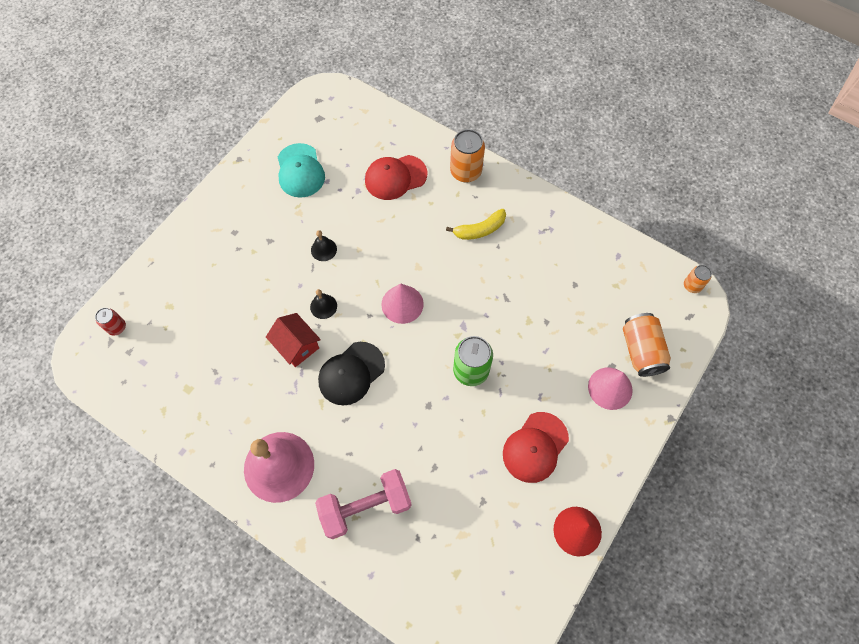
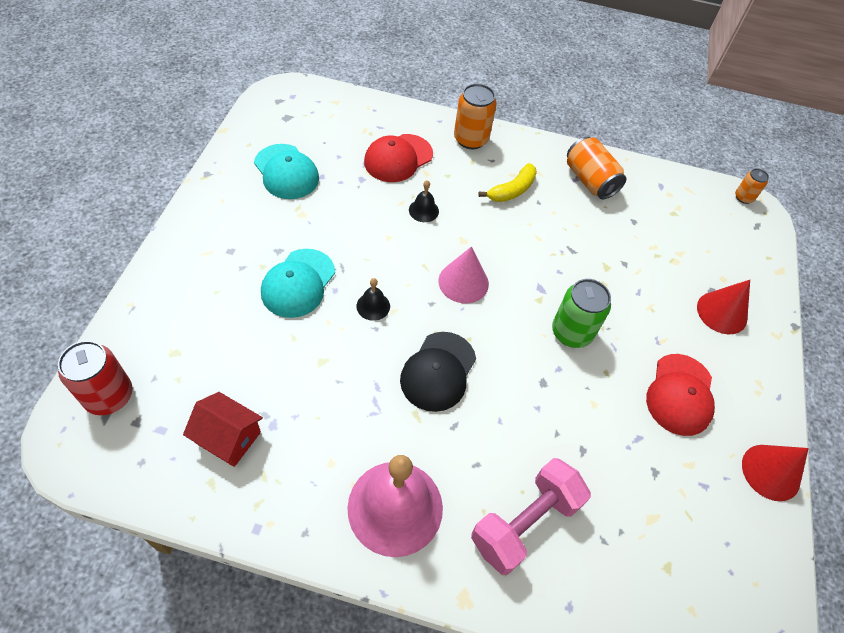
camera: 25 degrees left, 10 degrees down
red can [95,308,126,336] -> red can [58,341,133,415], size x1.79
red house [266,313,321,367] -> red house moved to [183,392,263,467]
black bell [311,230,337,261] -> black bell moved to [409,180,439,222]
pink cone [588,368,633,410] -> red cone [697,280,750,334]
orange can [623,313,671,377] -> orange can moved to [567,137,626,199]
none -> turquoise cap [261,249,335,318]

